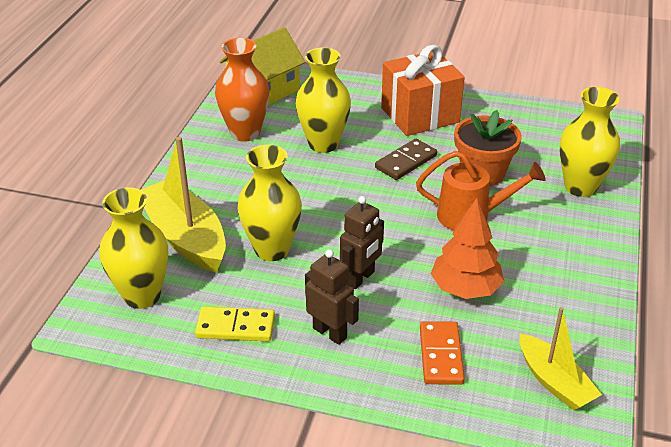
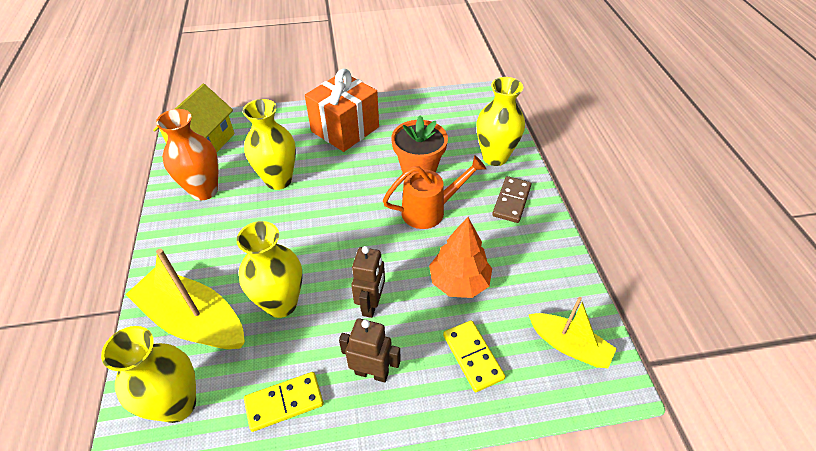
camera: 25 degrees left, 10 degrees up
brown domino [375,139,437,180] -> brown domino moved to [492,176,532,223]
orange domino [420,321,465,385] -> yellow domino [443,320,505,392]

